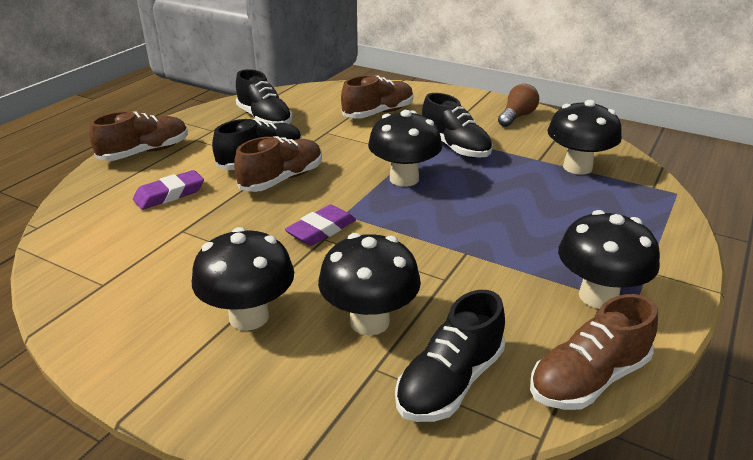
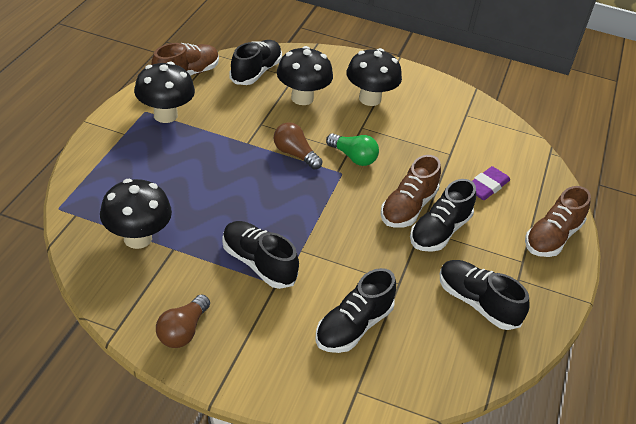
camera: 165 degrees right, 10 degrees up
purple eraser [285,204,356,246] -> green light bulb [326,133,379,166]
brown shoe [341,75,414,118] -> black shoe [316,268,396,353]
black mushroom [368,110,442,187] -> none
none -> brown light bulb [274,122,322,170]

